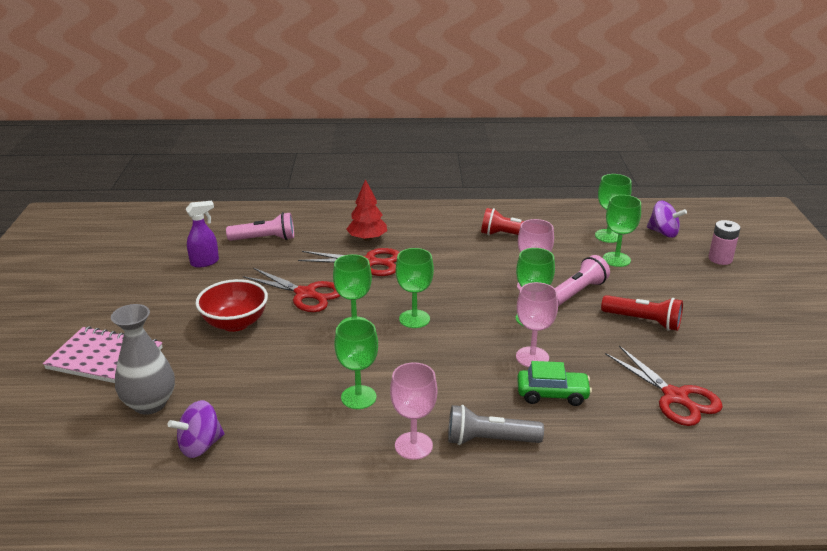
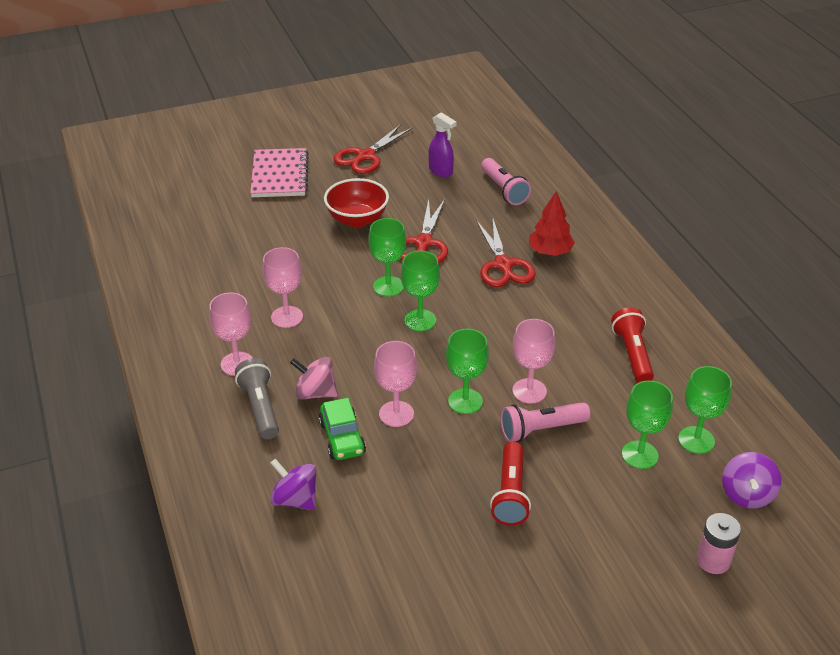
camera: 70 degrees right, 10 degrees up
grey vase [111,304,175,415] -> none
purple spinning top [168,400,224,458] -> purple spinning top moved to [270,458,316,510]
green goblet [334,319,378,409] -> pink goblet [262,247,303,328]
pink flashlight [555,255,610,306] -> pink flashlight turned 135 degrees clockwise [500,402,590,442]
red scissors [605,346,723,426] -> red scissors moved to [334,124,413,174]
none -> pink spinning top [290,357,338,399]

